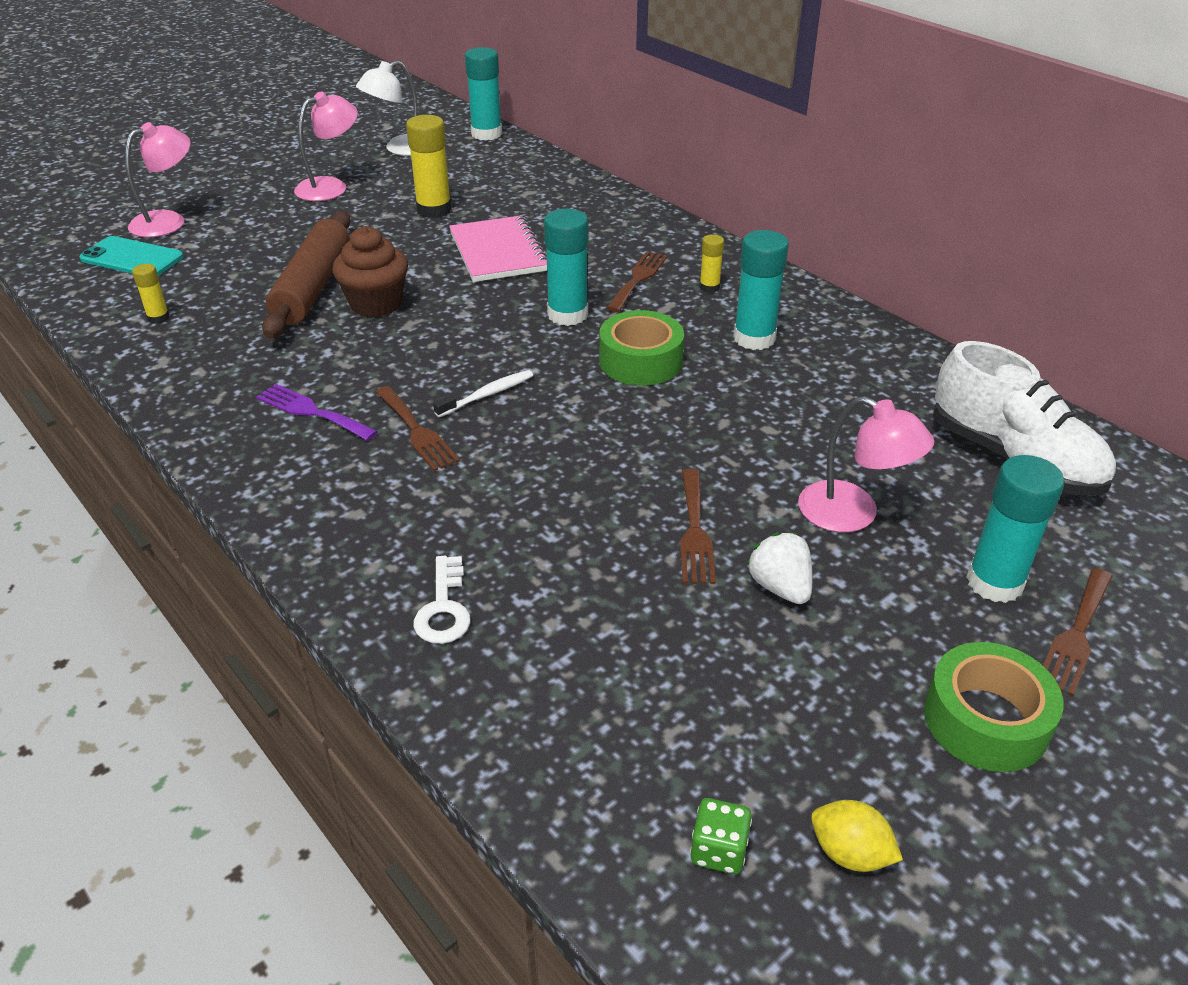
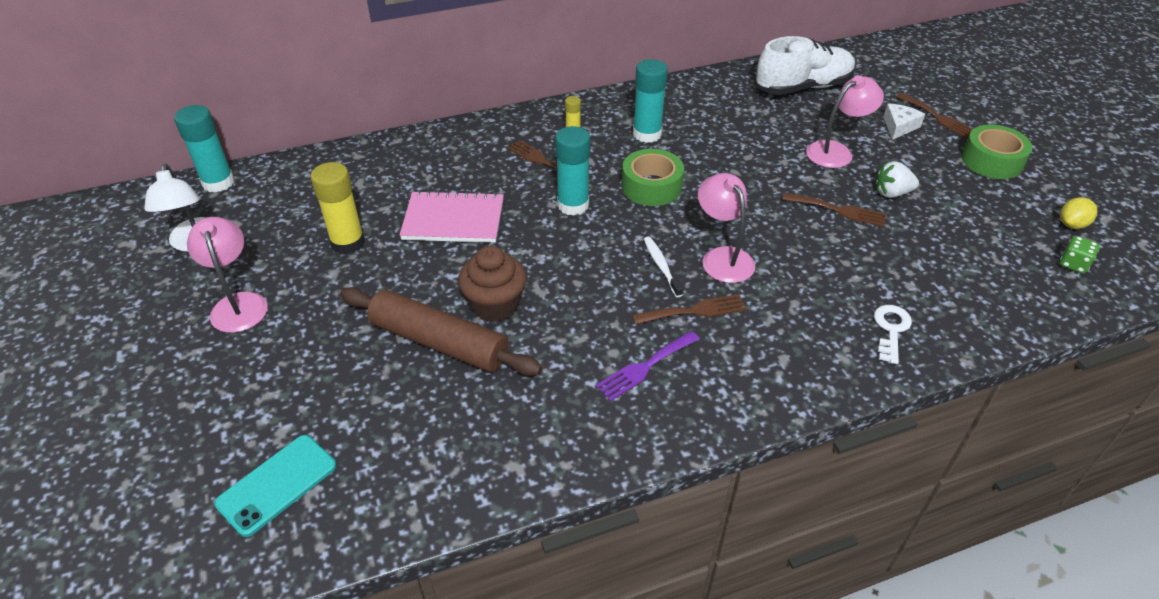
camera: 70 degrees left, 5 degrees up
pink lamp [125,122,191,237] -> pink lamp moved to [698,173,755,283]
yellow glue stick [132,264,170,324] -> none
white key [413,556,471,644] -> white key turned 90 degrees counterclockwise [874,305,912,364]
turquoise glue stick [966,455,1065,603] -> white cheese [883,103,925,140]

